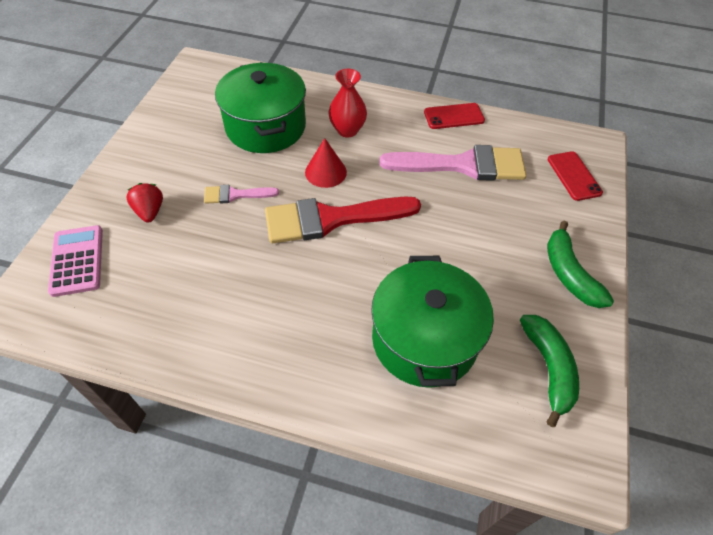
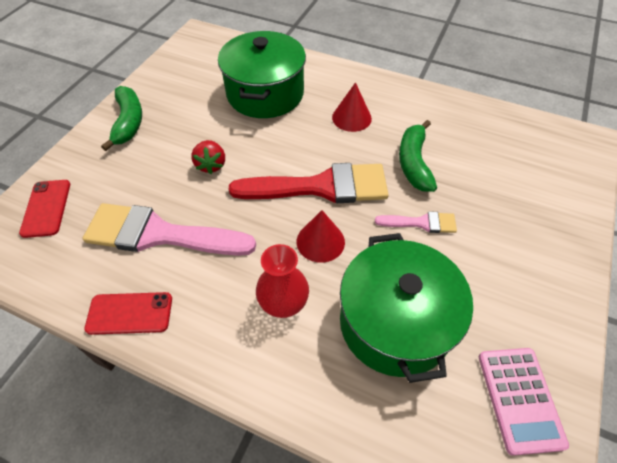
camera: 170 degrees left, 0 degrees up
pink calculator [48,225,103,297] -> pink calculator moved to [479,348,569,456]
red strawberry [127,183,163,222] -> red strawberry moved to [191,140,225,174]
green banana [520,315,579,427] -> green banana moved to [399,120,437,192]
none -> red cone [332,82,372,132]

